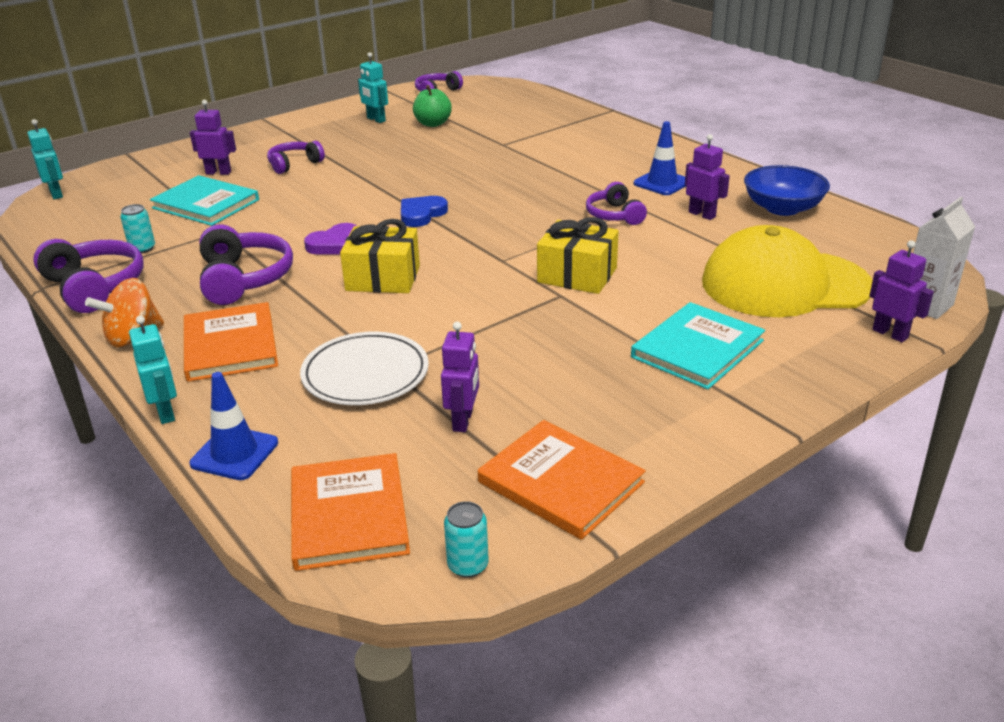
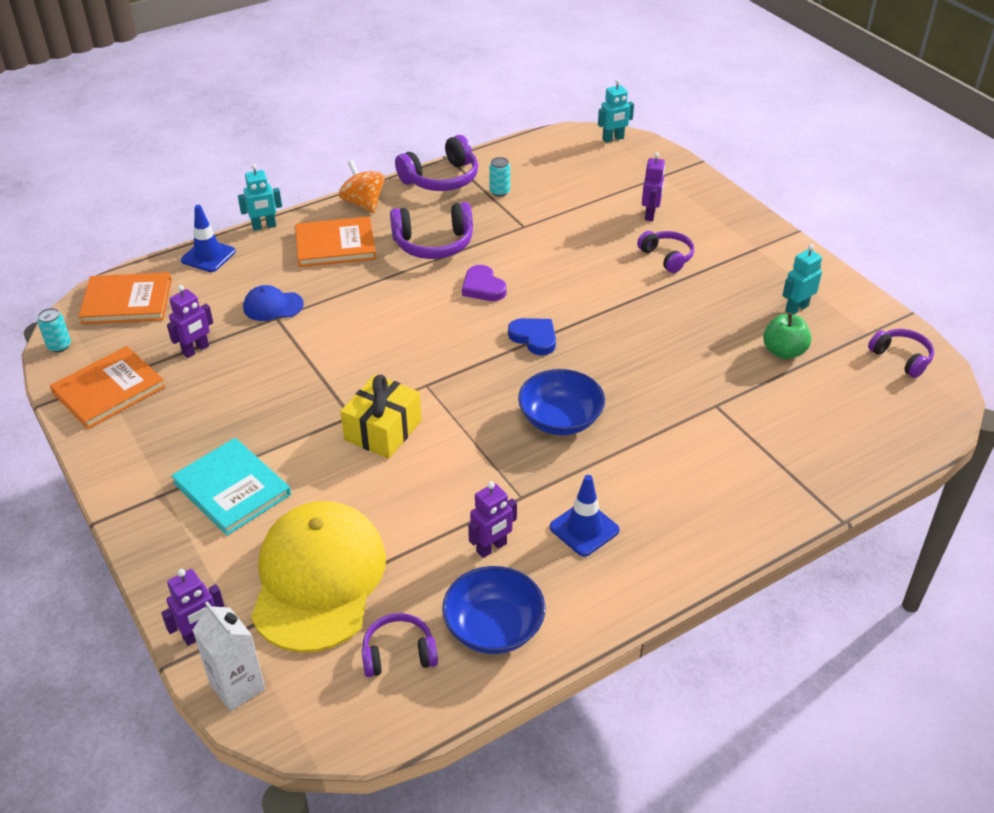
camera: 95 degrees right, 10 degrees up
turquoise book [150,175,259,226] -> none
white plate [300,332,429,405] -> blue cap [243,285,304,321]
yellow gift [340,219,420,293] -> none
purple robot [441,322,479,432] -> purple robot turned 60 degrees counterclockwise [167,285,213,358]
purple headphones [586,182,647,225] -> purple headphones moved to [362,613,438,677]
none -> blue bowl [518,369,605,435]

